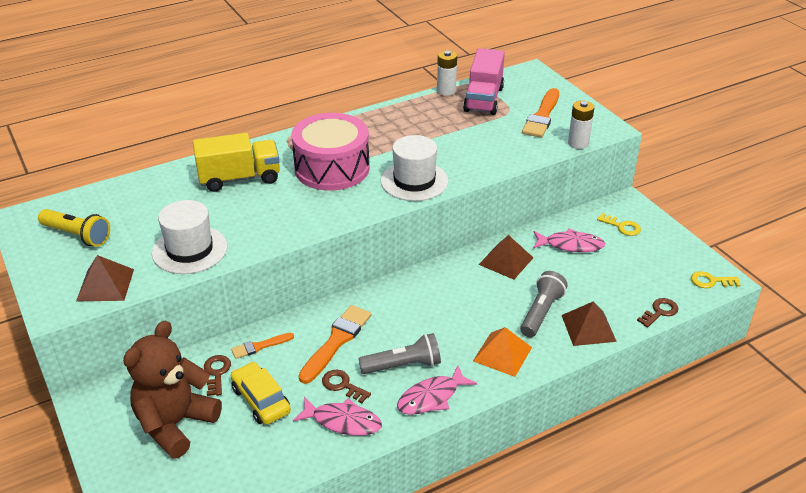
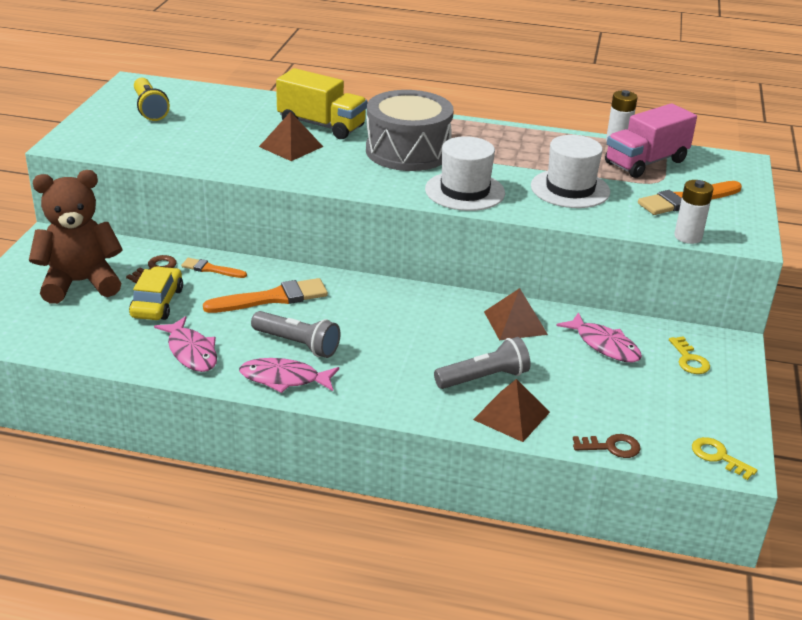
camera: 40 degrees right, 5 degrees down
brown pyramid [76,255,134,301] -> brown pyramid moved to [259,112,323,161]
white hat [152,200,227,274] -> white hat moved to [531,135,610,208]
pink drum [291,113,370,191] -> grey drum [366,90,454,171]
brown key [322,369,371,403] -> none
orange pyramid [473,327,532,377] -> none

